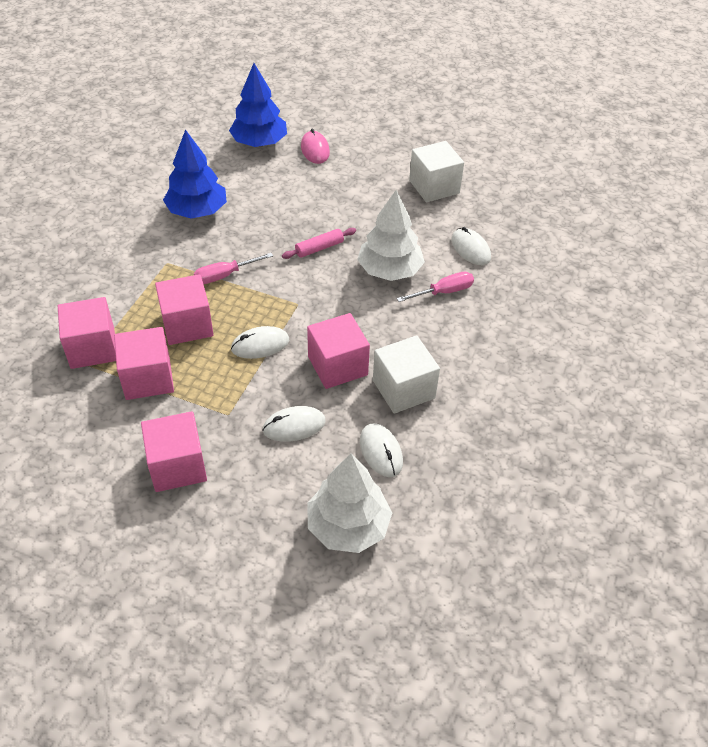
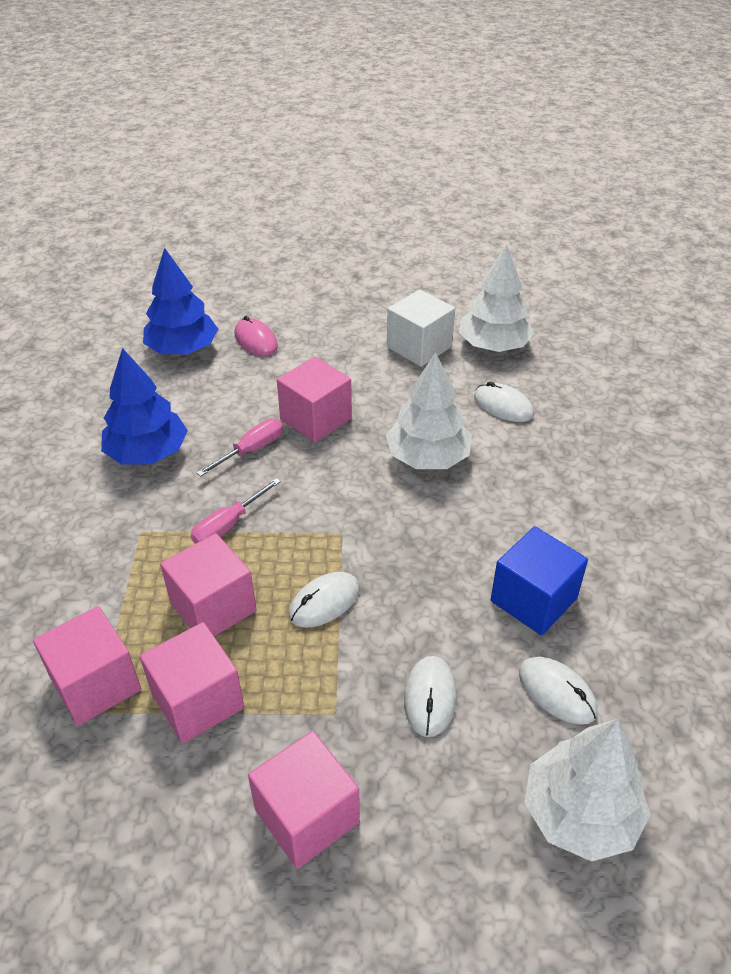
camera: 20 degrees left, 5 degrees down
white mouse [262,406,326,442] -> white mouse turned 45 degrees counterclockwise [404,656,457,737]
pink rolling pin [282,228,356,259] -> none
pink cube [307,313,370,389] -> pink cube moved to [277,356,352,442]
white cube [373,335,440,414] -> blue cube [491,526,588,636]
pink screwdriver [397,272,474,302] -> pink screwdriver moved to [197,419,283,477]
none -> white tree [459,245,534,352]

